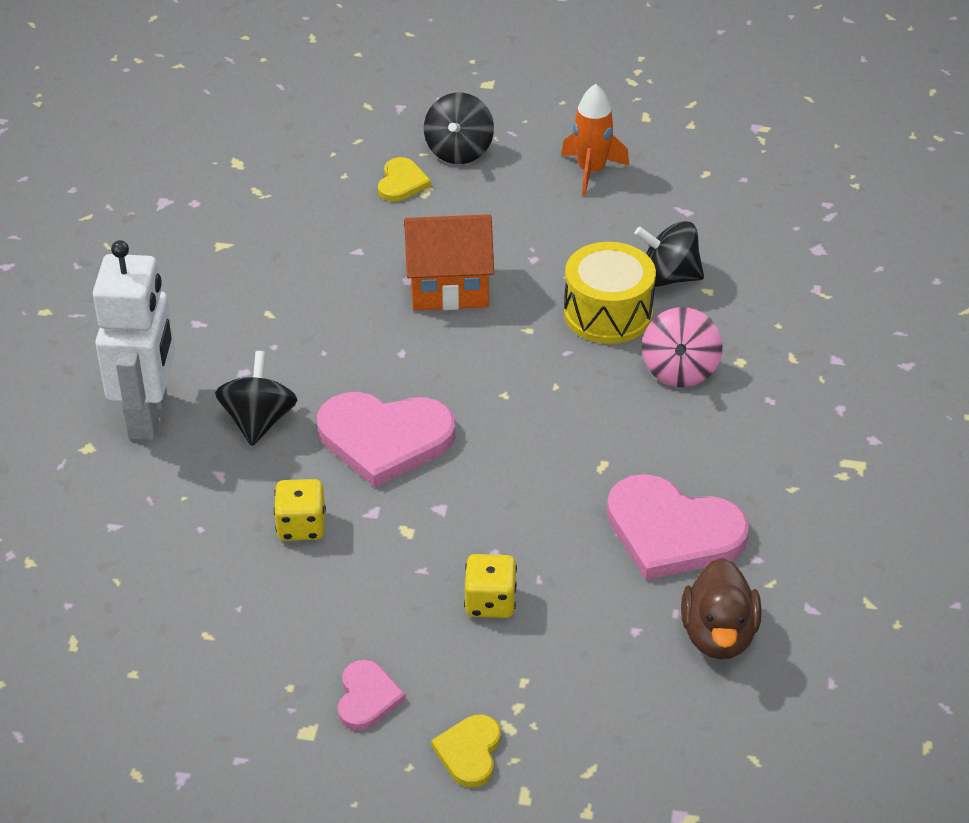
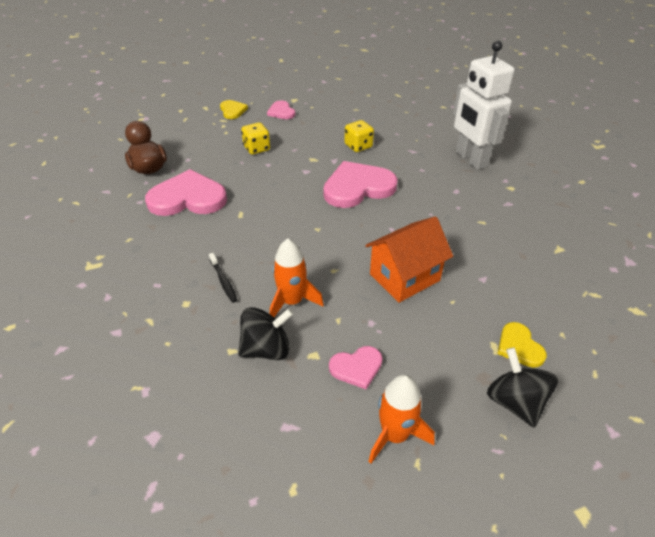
camera: 150 degrees right, 0 degrees up
black spinning top [215,351,298,446] -> none
yellow drum [564,242,656,344] -> orange rocket [270,239,324,317]
pink spinning top [642,307,722,387] -> black toothbrush [209,253,237,303]
none -> pink heart [329,346,383,389]

